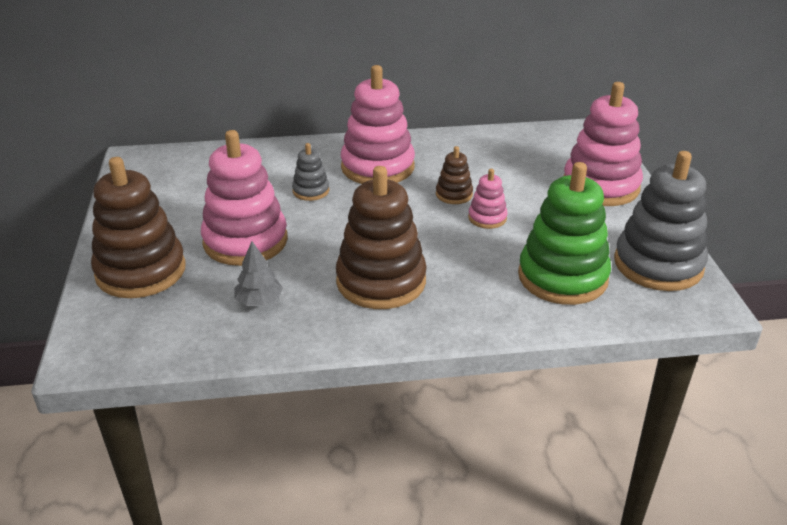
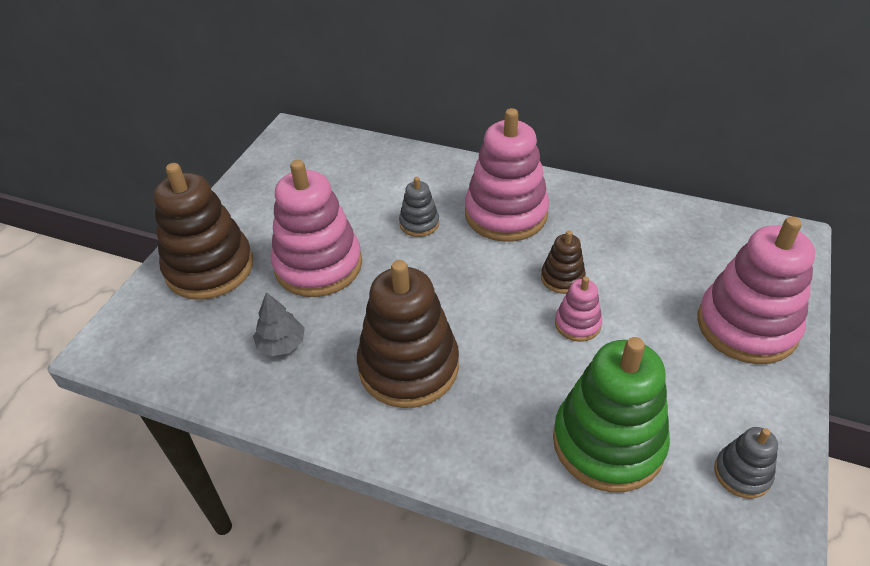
camera: 30 degrees right, 10 degrees up
grey stacking toy [614,151,708,291] -> grey stacking toy [714,427,778,499], size x0.48

